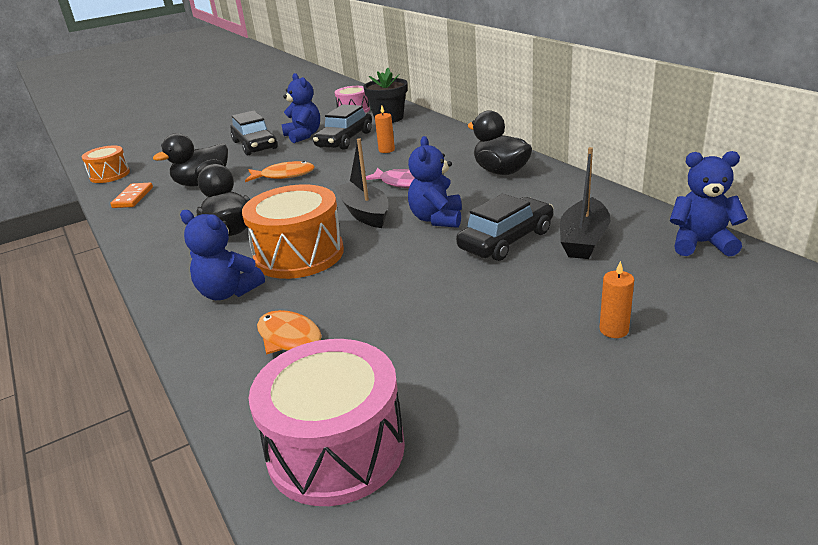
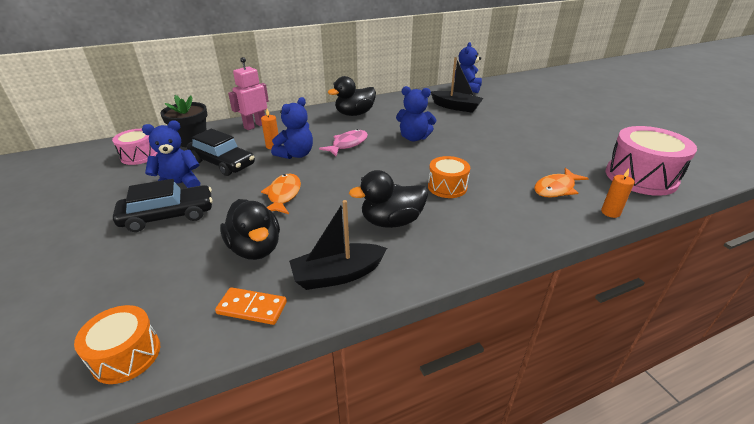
camera: 85 degrees left, 5 degrees up
blue teddy bear [180,210,265,300] -> blue teddy bear moved to [271,97,313,159]
orange drum [242,184,344,279] -> orange drum [428,156,470,198], size x0.58
black boat [335,138,388,228] -> black boat moved to [289,200,387,290]
black car [456,194,553,261] -> none
orange candle [599,261,634,338] -> orange candle moved to [601,169,635,218]
none -> pink robot [228,57,269,130]

